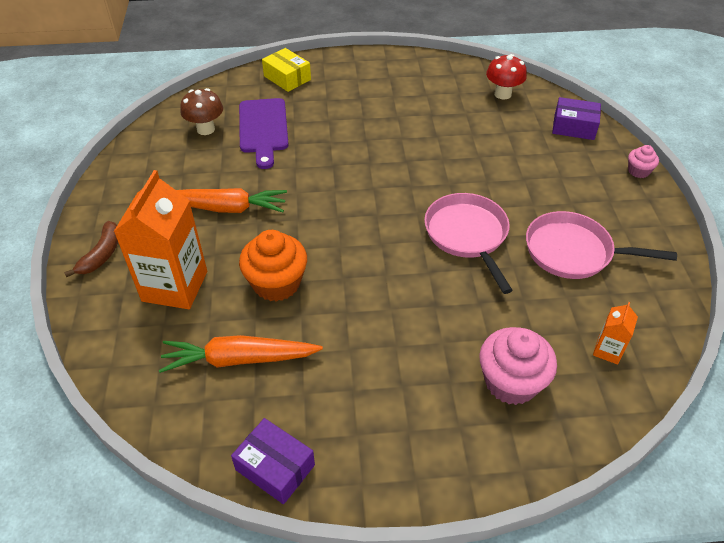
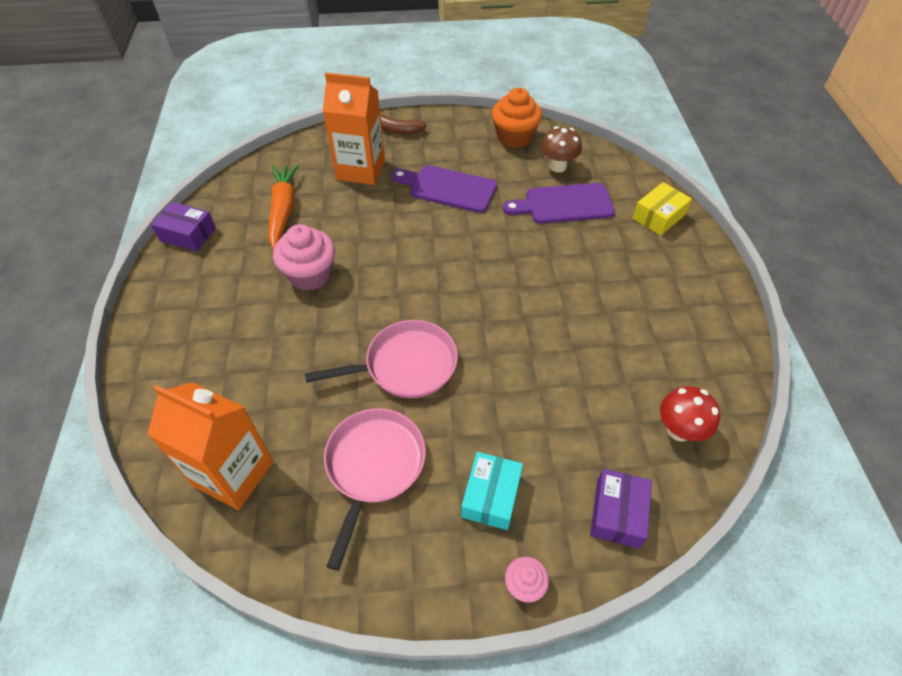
camera: 90 degrees right, 5 degrees up
orange carrot [176,188,287,213] -> purple cutting board [391,165,497,213]
purple box [231,418,315,504] -> purple box turned 75 degrees clockwise [151,202,216,251]
orange cupcake [239,230,307,302] -> orange cupcake moved to [492,88,542,148]
pink cupcake [479,327,557,405] -> pink cupcake moved to [273,224,335,291]
orange carton [593,302,638,365] -> orange carton [147,382,273,510], size x2.19
none -> turquoise box [461,452,523,530]

